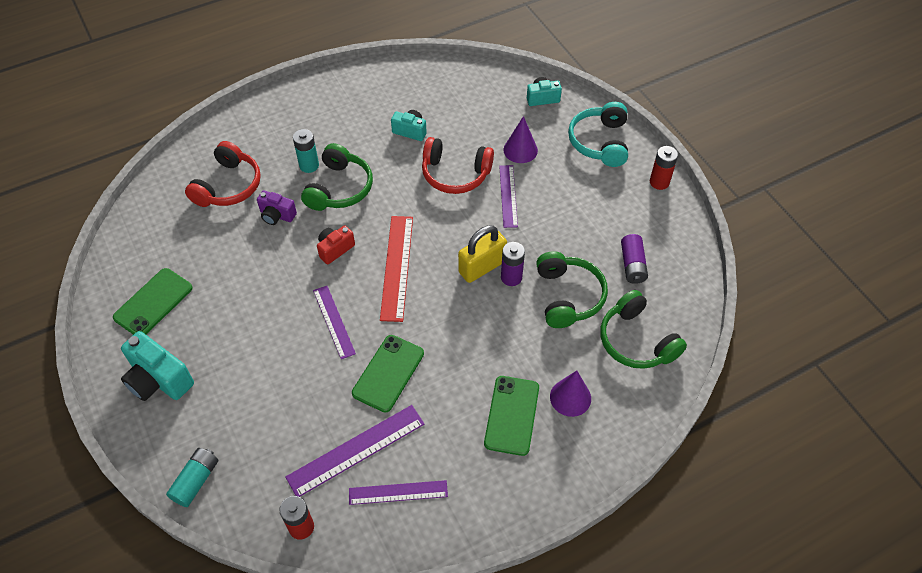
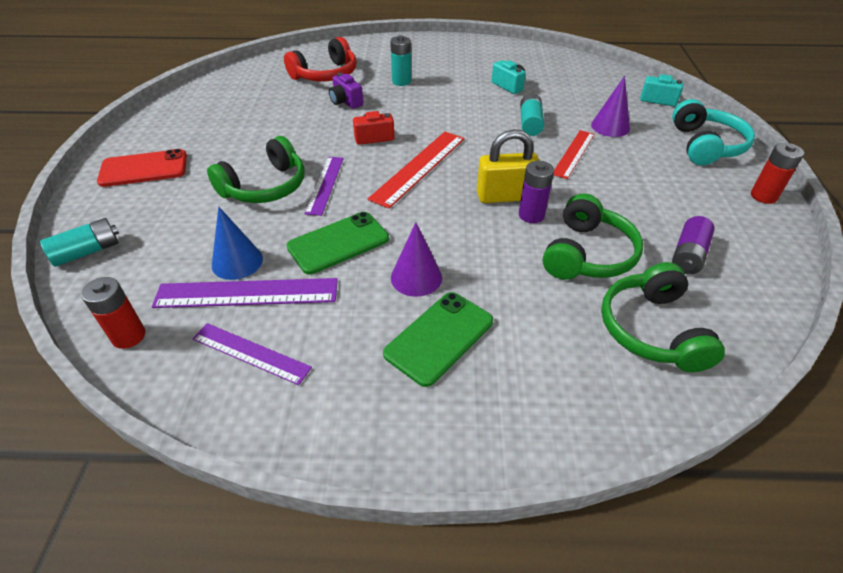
camera: 30 degrees right, 10 degrees down
green phone [113,268,193,335] -> none
turquoise camera [121,331,194,401] -> red phone [97,149,187,187]
green headphones [301,143,373,211] -> green headphones moved to [207,136,305,203]
red headphones [422,137,494,194] -> turquoise battery [520,93,544,136]
purple ruler [499,165,518,228] -> red ruler [554,130,595,179]
purple cone [550,370,591,417] -> purple cone moved to [391,222,442,297]
turquoise headphones [568,102,628,167] -> turquoise headphones turned 150 degrees clockwise [672,99,755,165]
none -> blue cone [212,207,263,280]

